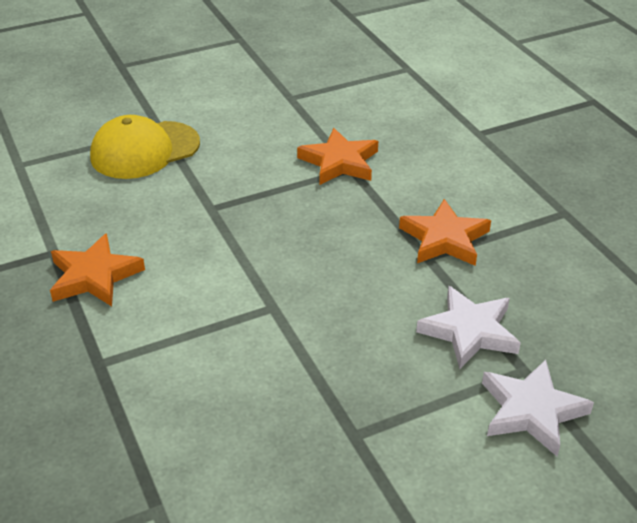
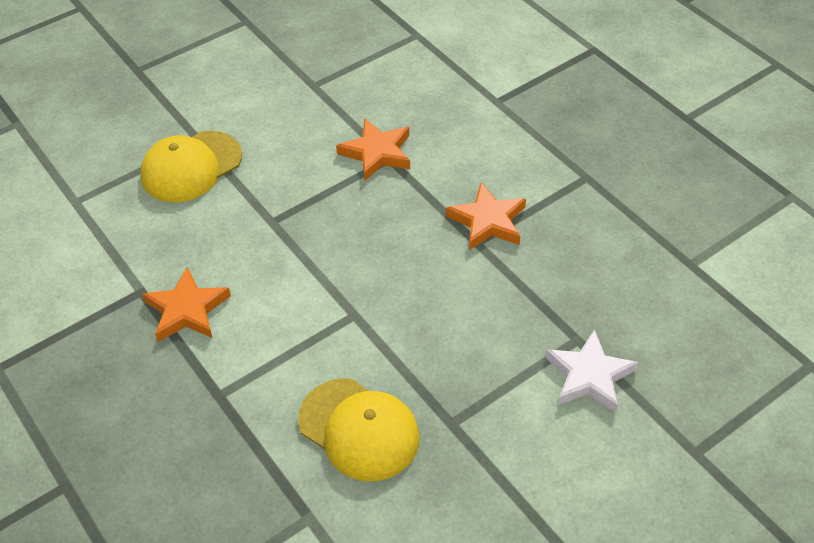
camera: 10 degrees left, 10 degrees up
white star [416,286,521,369] -> none
none -> yellow cap [298,378,419,481]

